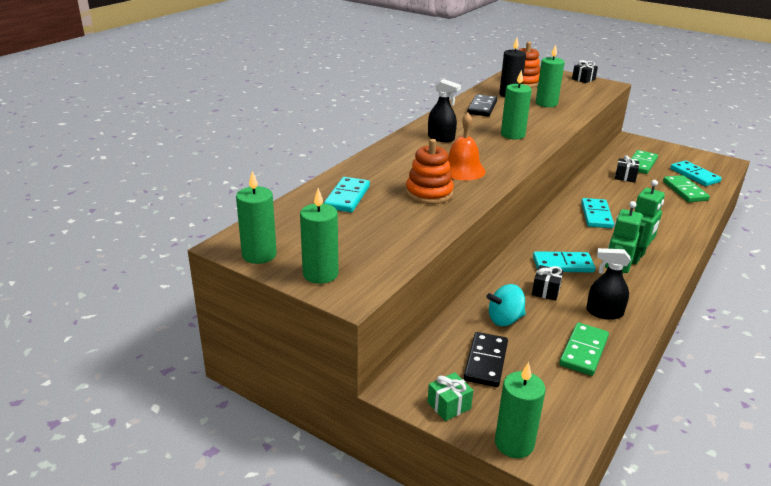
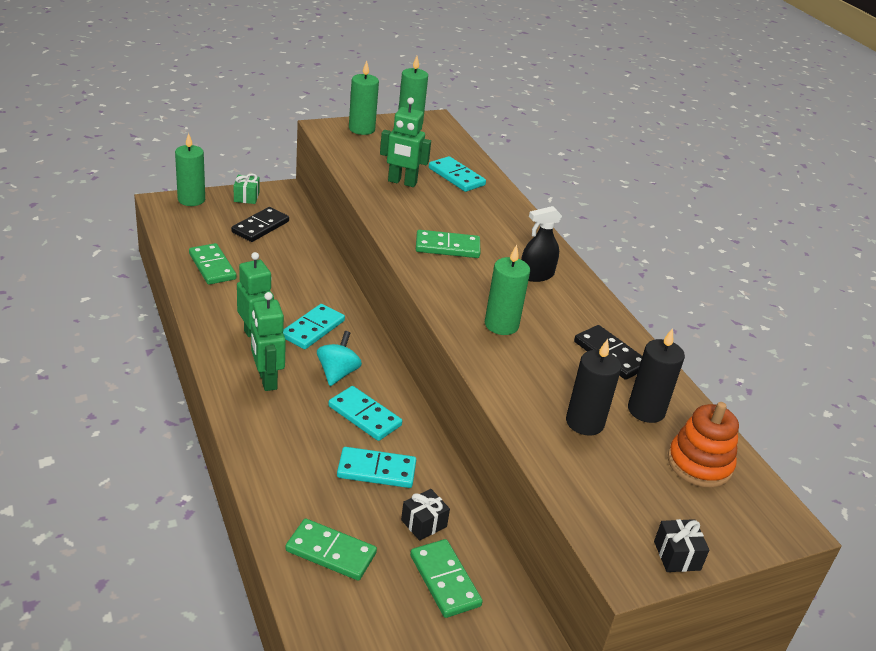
camera: 120 degrees right, 5 degrees up
orange stacking toy [406,139,454,204] -> none
orange bell [448,113,486,180] -> green domino [416,230,481,258]
black domino [464,332,508,387] -> black domino turned 75 degrees clockwise [231,207,289,242]
turquoise spinning top [486,284,526,326] -> turquoise spinning top moved to [317,331,362,386]
black gift [532,265,563,301] -> none
green candle [536,44,565,107] -> black candle [566,339,621,435]
black spray bottle [586,248,631,320] -> none
turquoise domino [670,161,722,186] -> turquoise domino moved to [337,447,416,488]
none -> green robot [380,97,431,187]

